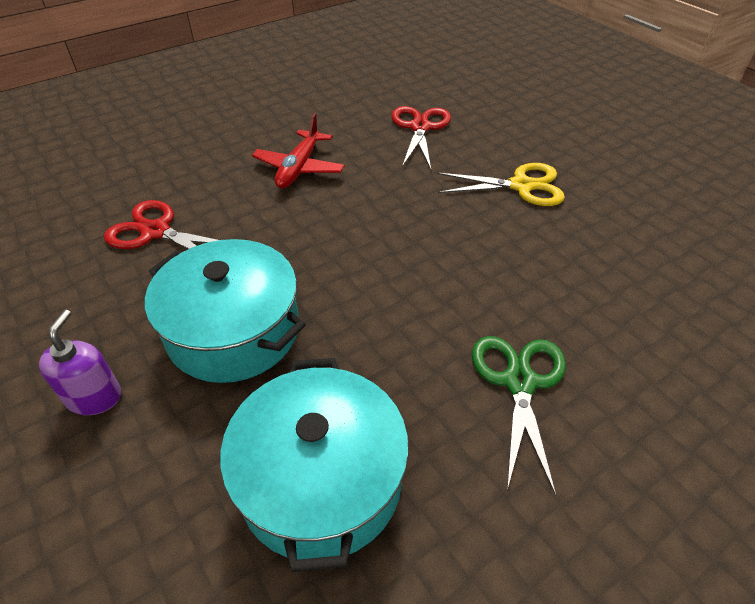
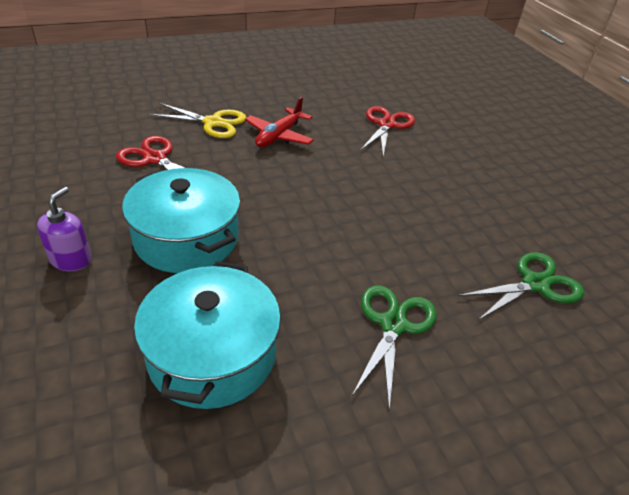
camera: 10 degrees right, 5 degrees down
yellow scissors [437,163,565,206] -> yellow scissors moved to [148,103,246,138]
none -> green scissors [458,252,584,320]

